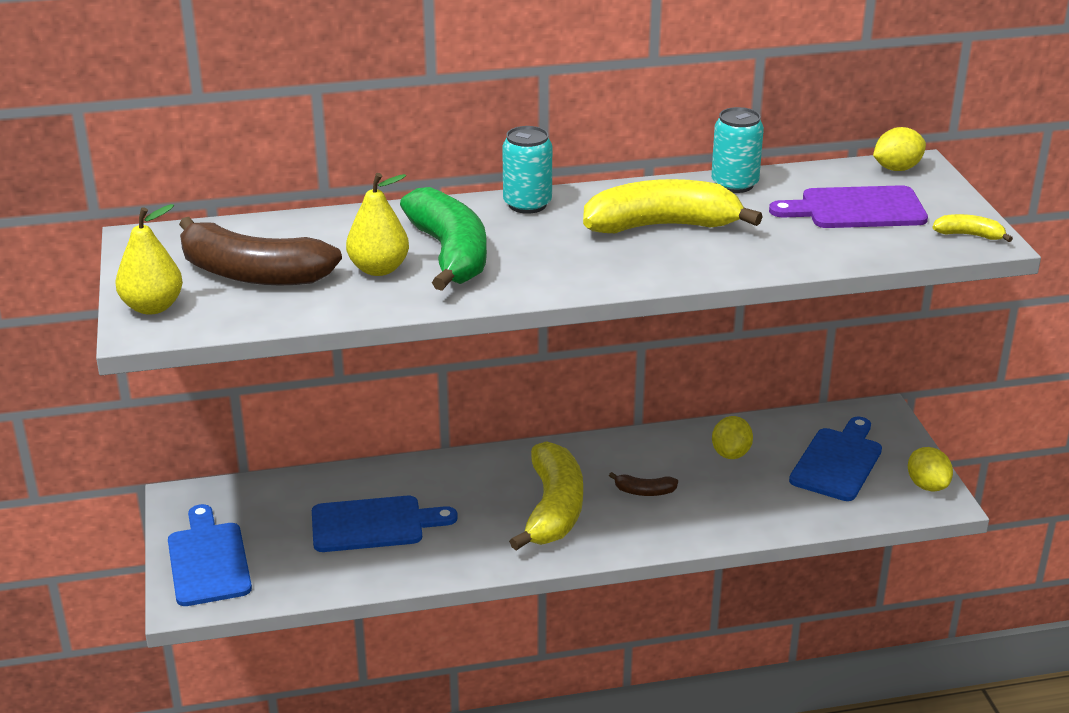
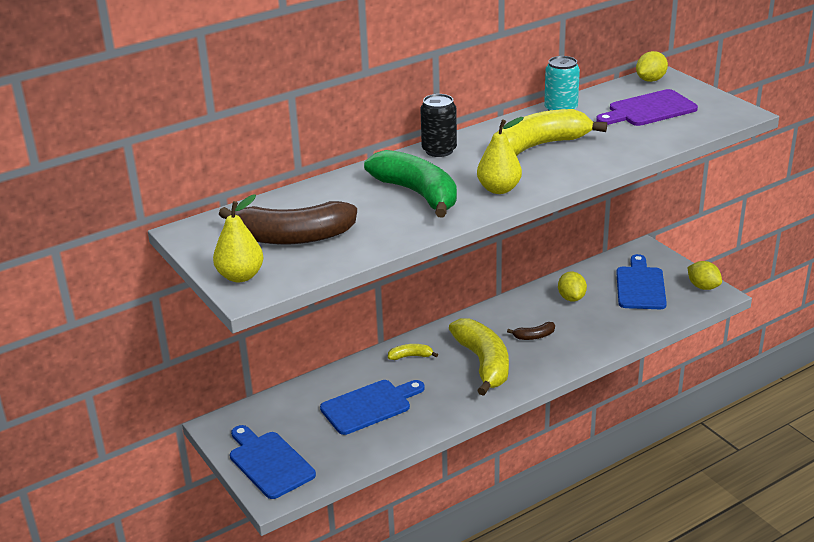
camera: 20 degrees left, 0 degrees up
yellow pear [346,173,409,276] -> yellow pear moved to [477,117,524,194]
turquoise can [502,126,552,214] -> black can [420,94,457,157]
yellow banana [932,214,1013,242] -> yellow banana moved to [388,344,438,360]

